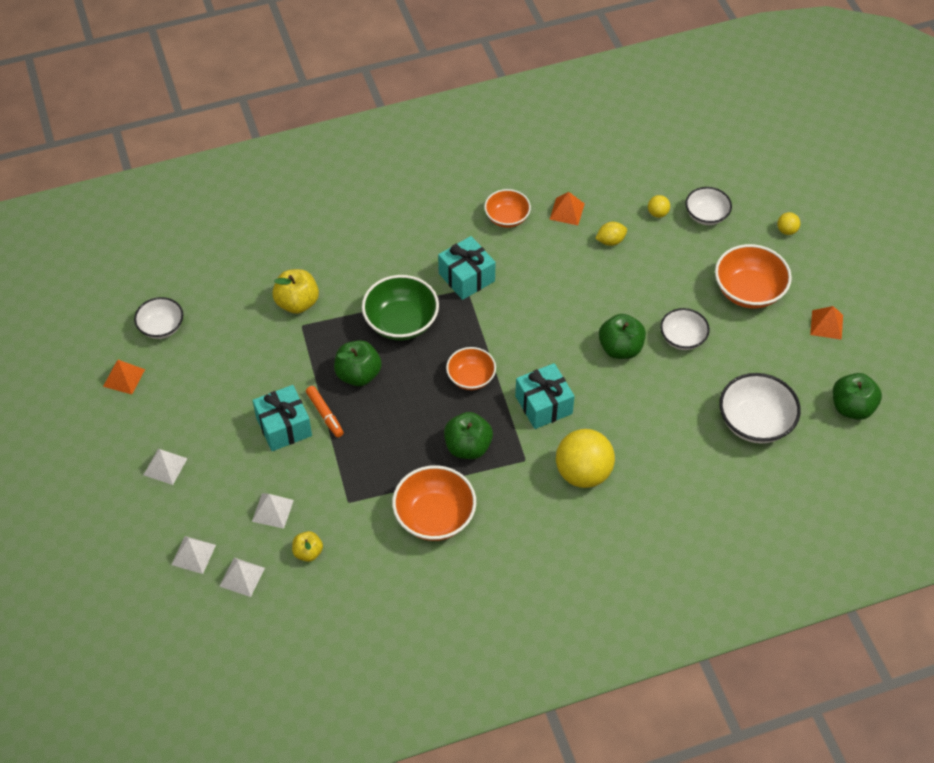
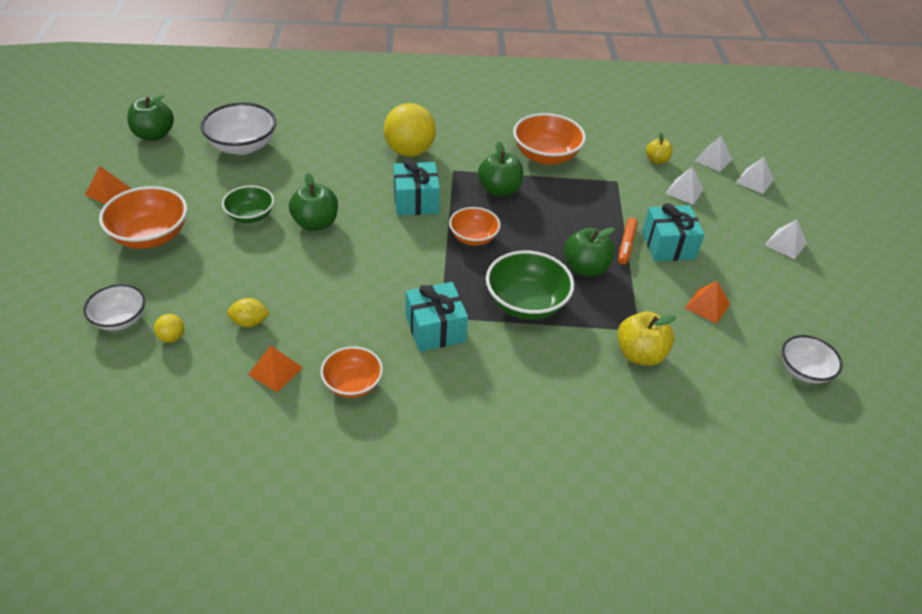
camera: 165 degrees left, 10 degrees down
orange pyramid [103,360,145,394] -> orange pyramid moved to [685,281,730,324]
orange marker [306,386,344,438] -> orange marker turned 150 degrees counterclockwise [618,218,638,265]
white bowl [660,308,710,350] -> green bowl [222,186,274,223]
yellow ball [777,212,800,235] -> none

